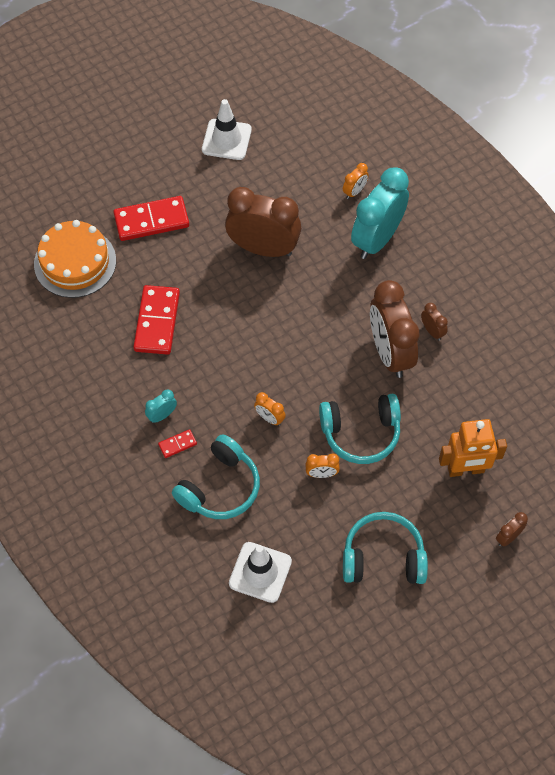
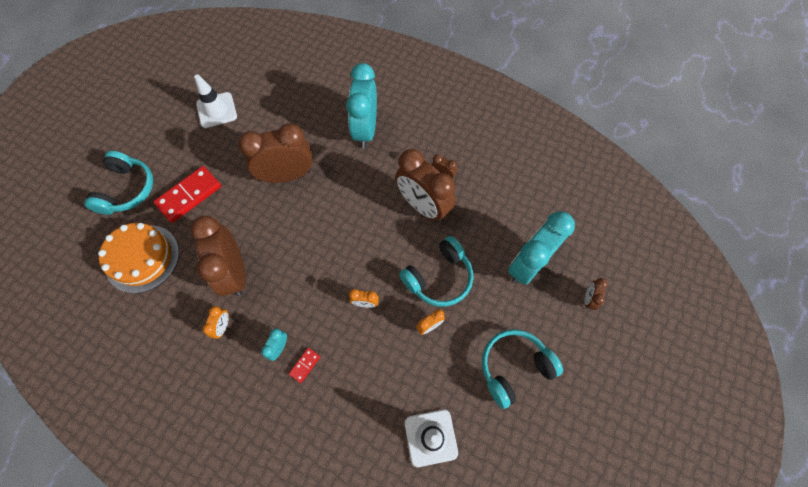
camera: 30 degrees left, 5 degrees up
red domino [133,285,180,355] -> brown clock [190,216,246,296]
turquoise headphones [172,434,260,519] -> turquoise headphones moved to [84,151,153,215]
orange clock [343,163,369,199] -> orange clock moved to [202,306,229,339]
orange robot [439,419,507,477] -> turquoise clock [508,211,575,285]

